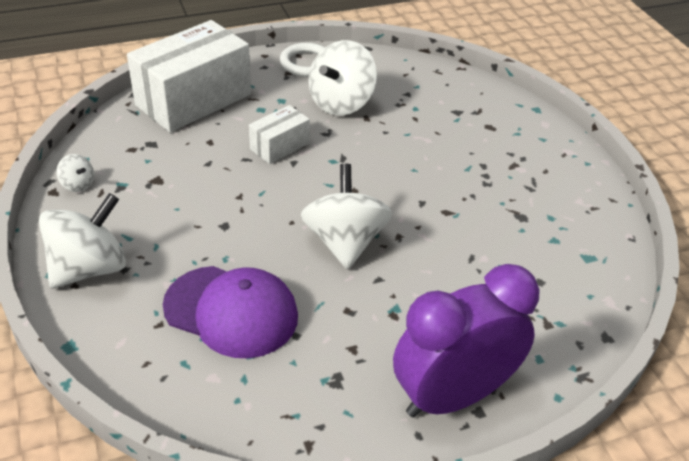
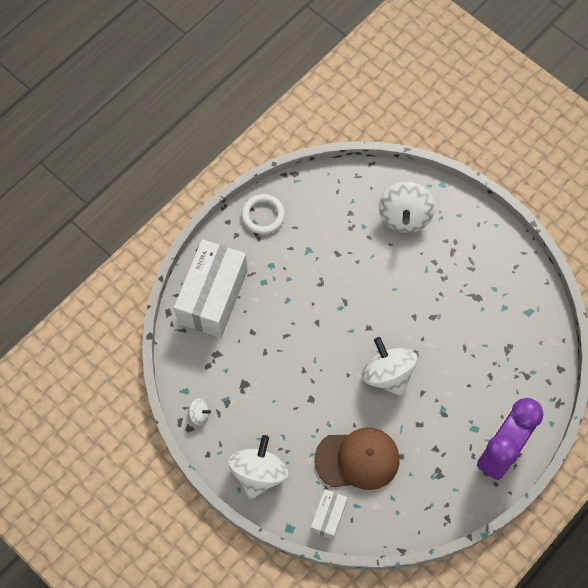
camera: 25 degrees left, 25 degrees up
purple cap [163,266,298,358] -> brown cap [314,428,400,490]
white box [249,105,310,164] -> white box moved to [311,489,347,539]
white spinning top [308,40,377,116] -> white spinning top moved to [379,182,435,233]

